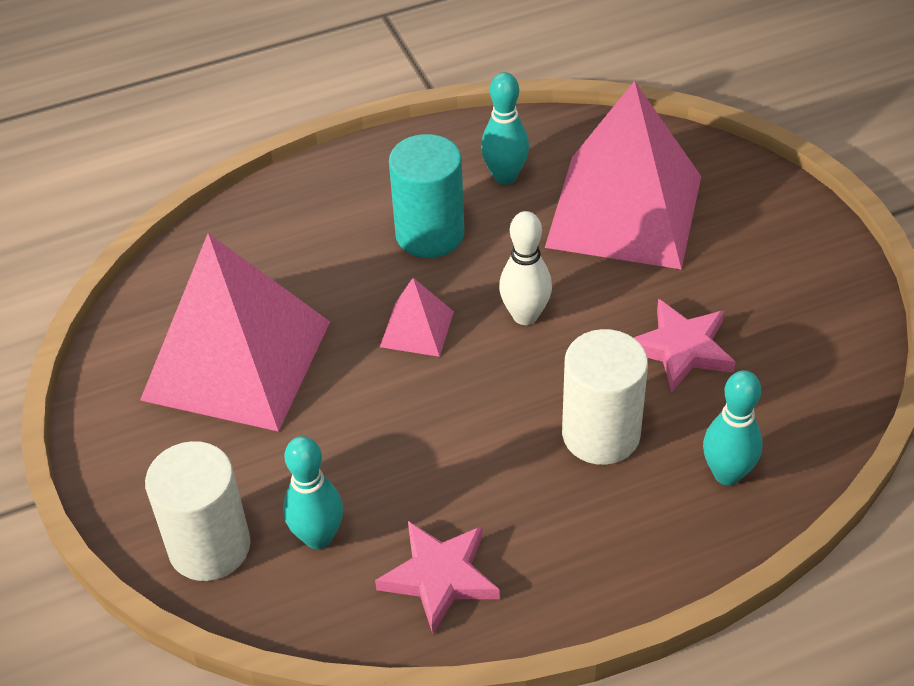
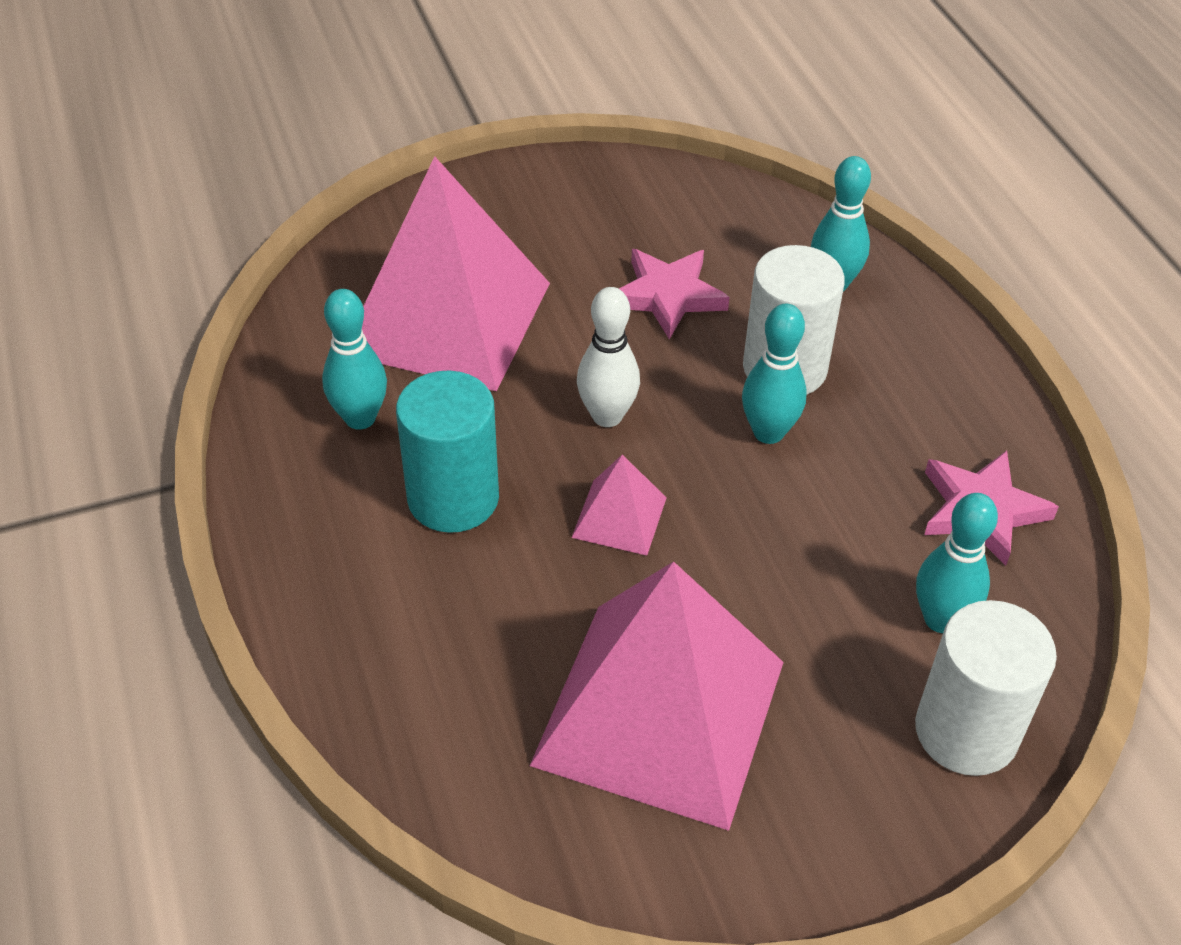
camera: 90 degrees left, 0 degrees up
none -> turquoise bowling pin [742,304,807,444]

